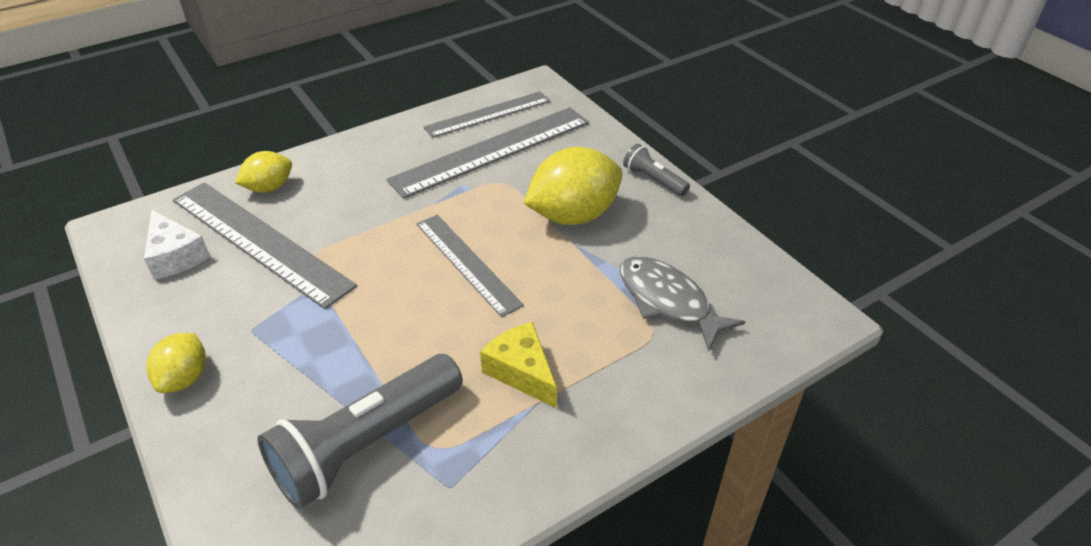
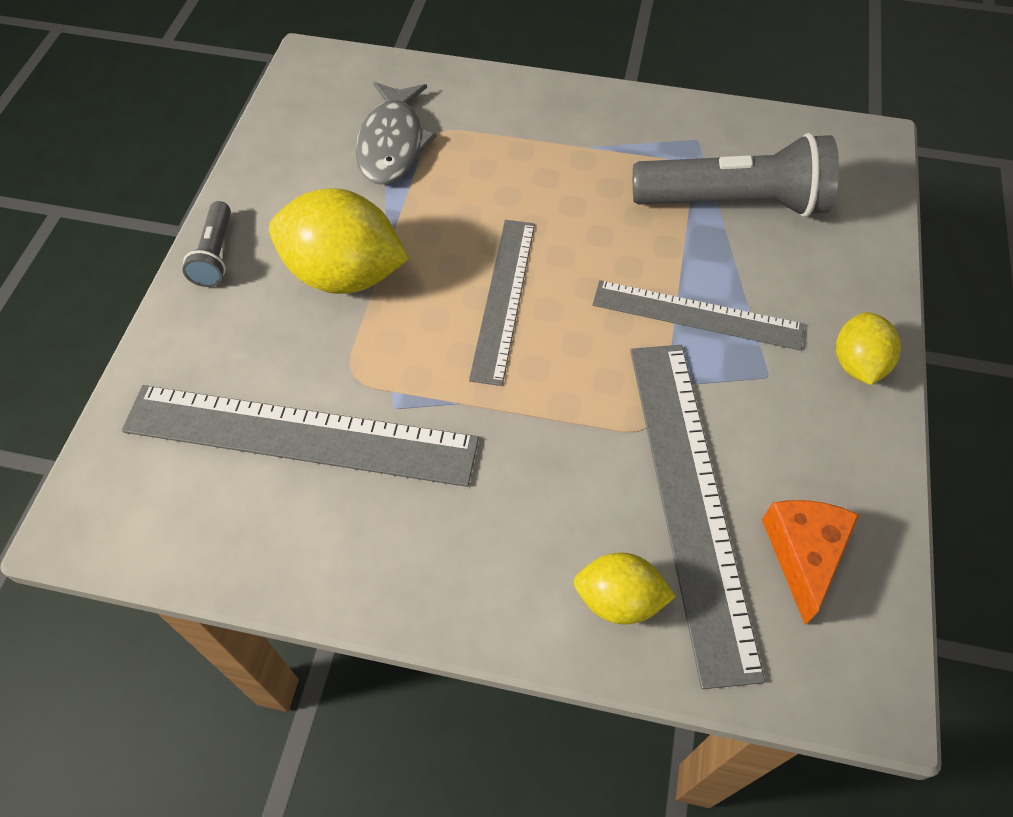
camera: 135 degrees left, 15 degrees up
white cheese [144,210,210,279] -> orange cheese [762,500,859,625]
yellow lemon [146,333,206,393] -> yellow lemon turned 45 degrees counterclockwise [836,312,901,385]
grey ruler [424,91,550,138] -> grey ruler moved to [593,280,804,351]
yellow cheese [480,322,557,408] -> none

